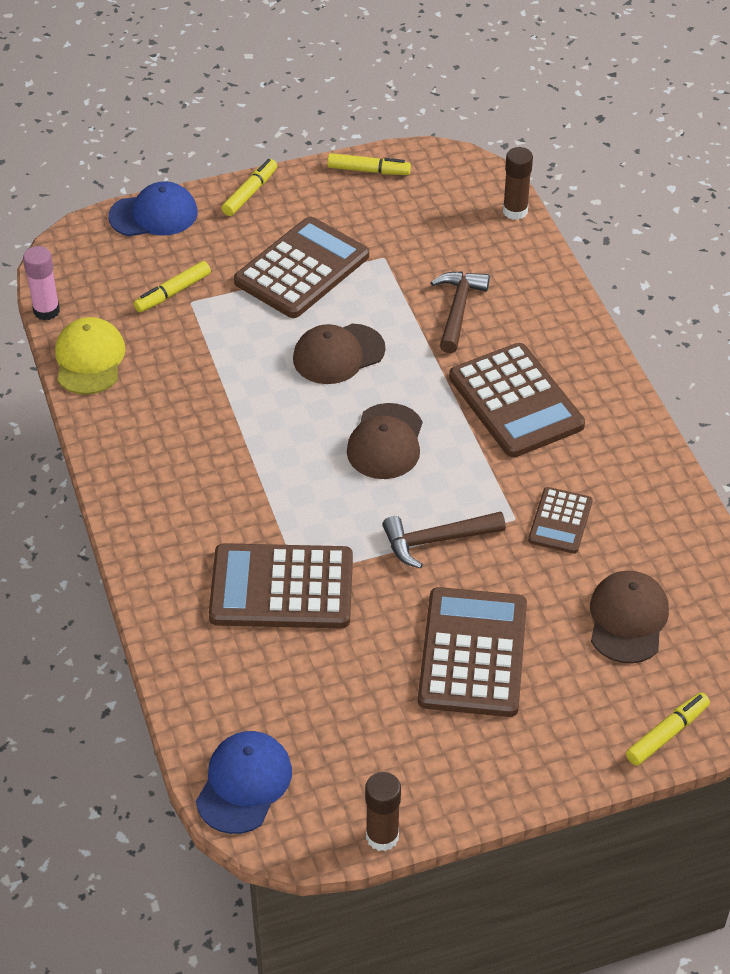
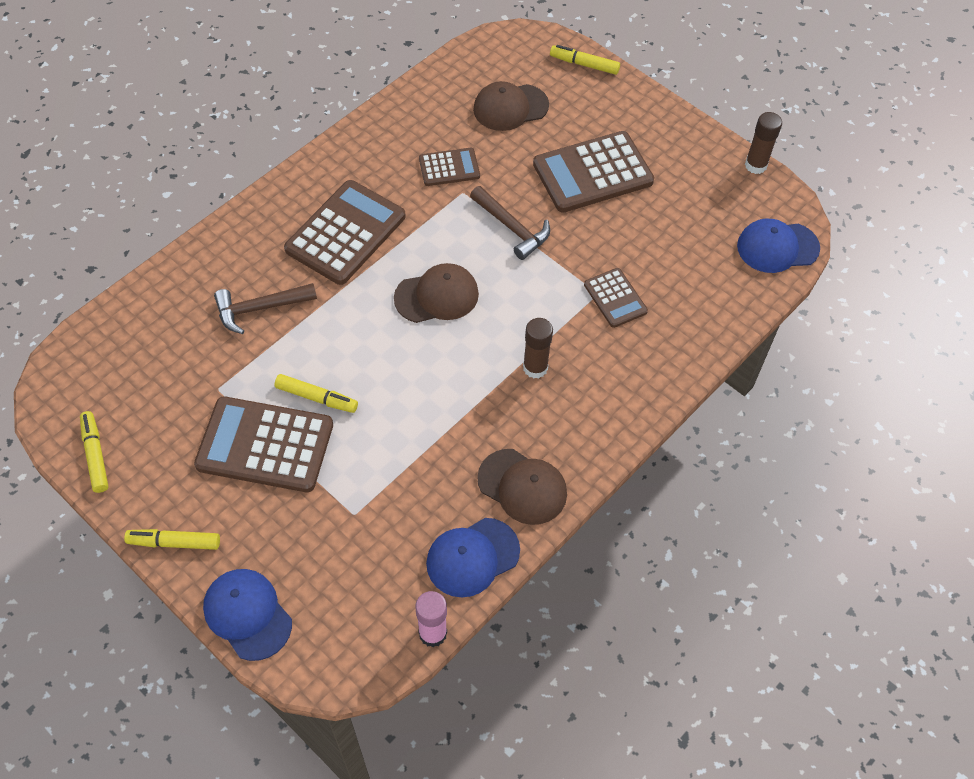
camera: 120 degrees left, 10 degrees up
yellow cap [55,317,126,395] -> blue cap [426,518,520,597]
yellow marker [134,261,211,313] -> yellow marker moved to [274,374,358,413]
brown calculator [209,543,353,628] -> brown calculator [584,268,648,328], size x0.54
brown cap [293,324,386,384] -> brown cap moved to [477,449,567,525]
brown glue stick [503,147,533,220] -> brown glue stick moved to [523,318,553,378]

